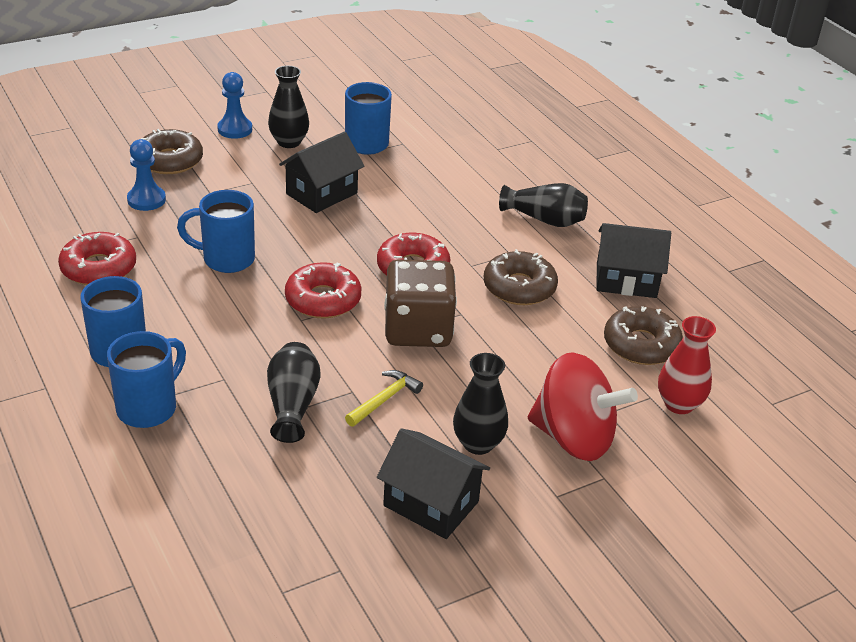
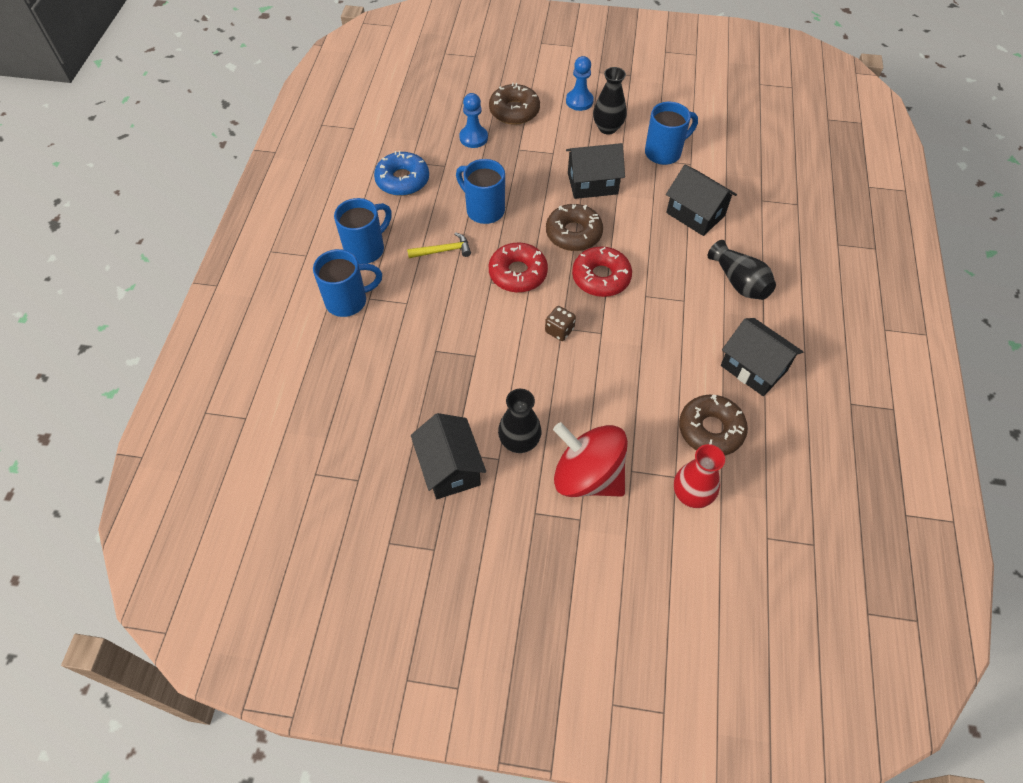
camera: 40 degrees right, 20 degrees up
red donut [58,232,136,285] -> blue donut [374,151,429,196]
black vase [267,342,321,443] -> none
yellow hammer [345,370,423,427] -> yellow hammer moved to [407,232,471,258]
brown dice [384,259,457,347] -> brown dice [545,306,576,341], size x0.45
brown donut [484,249,558,305] -> brown donut moved to [546,204,603,251]
red spinning top [528,352,638,461] -> red spinning top turned 150 degrees clockwise [553,422,628,497]
none -> black house [666,165,737,236]

